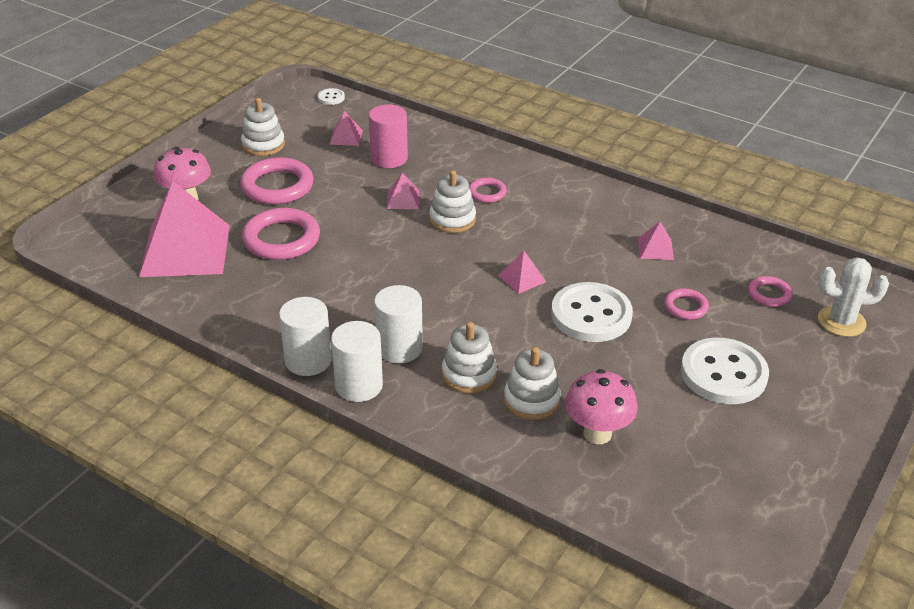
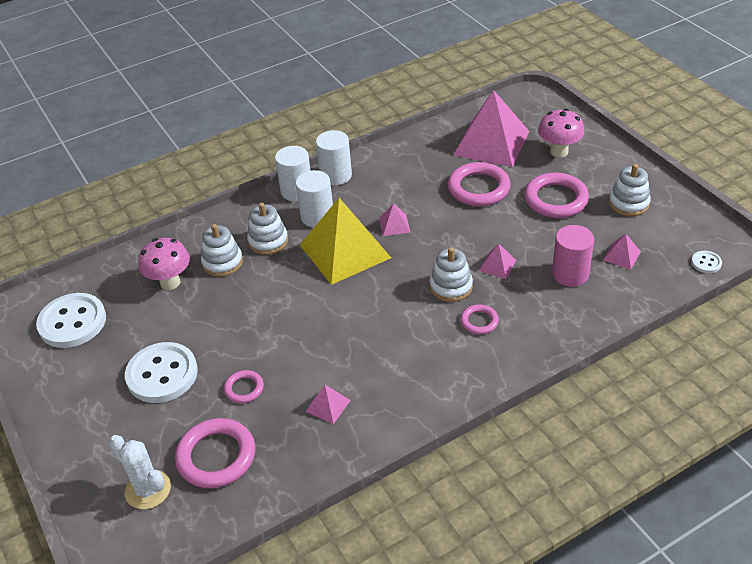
camera: 120 degrees right, 5 degrees up
pink pyramid [498,250,546,294] -> pink pyramid moved to [379,203,410,236]
white button [551,282,633,342] -> white button moved to [36,293,106,348]
pink ring [748,276,792,307] -> pink ring [175,418,255,488], size x1.89
white cactus [818,257,889,337] -> white cactus turned 75 degrees counterclockwise [109,435,171,509]
none -> yellow pyramid [300,198,391,285]

